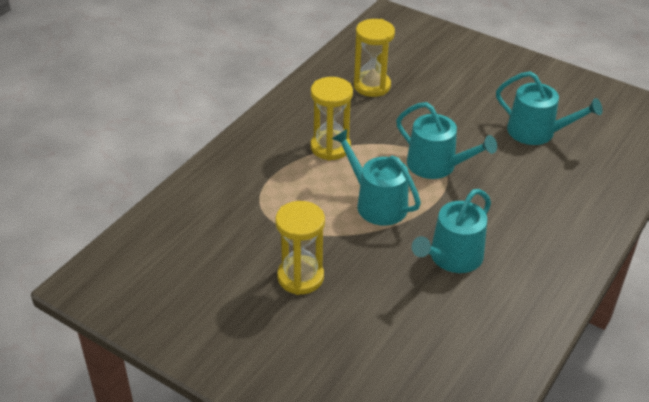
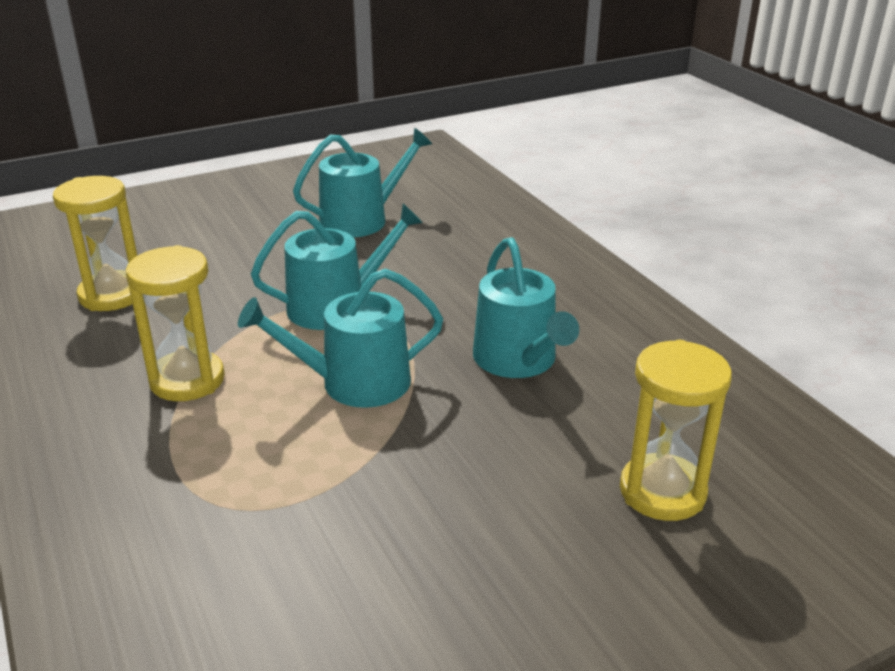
camera: 60 degrees left, 10 degrees down
yellow hourglass [275,201,325,295] -> yellow hourglass moved to [620,340,732,521]

